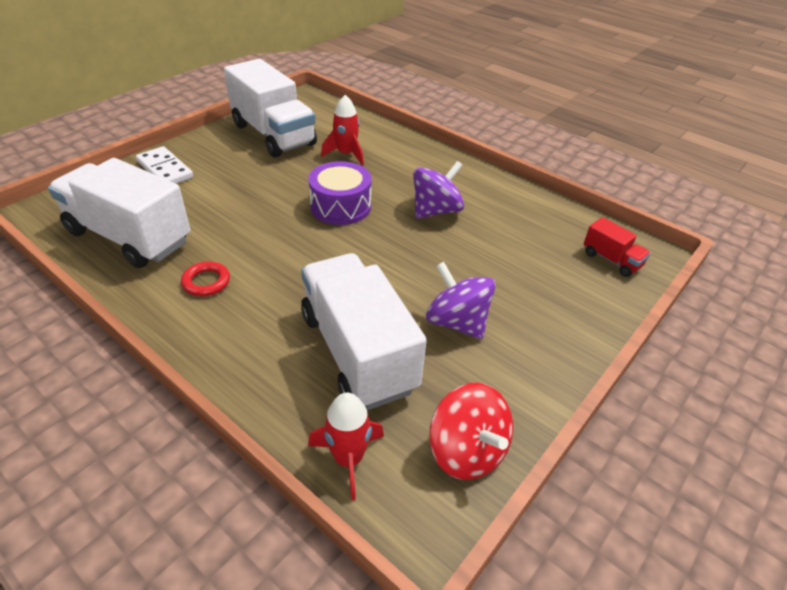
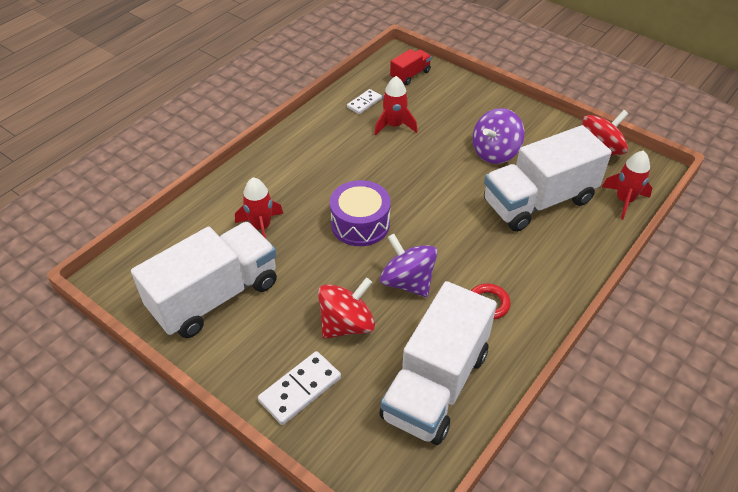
camera: 90 degrees left, 5 degrees up
purple spinning top [413,161,464,219] -> purple spinning top moved to [380,234,438,297]
none -> red spinning top [318,278,375,339]
none -> white domino [347,89,382,114]
none -> red rocket [374,76,417,136]

